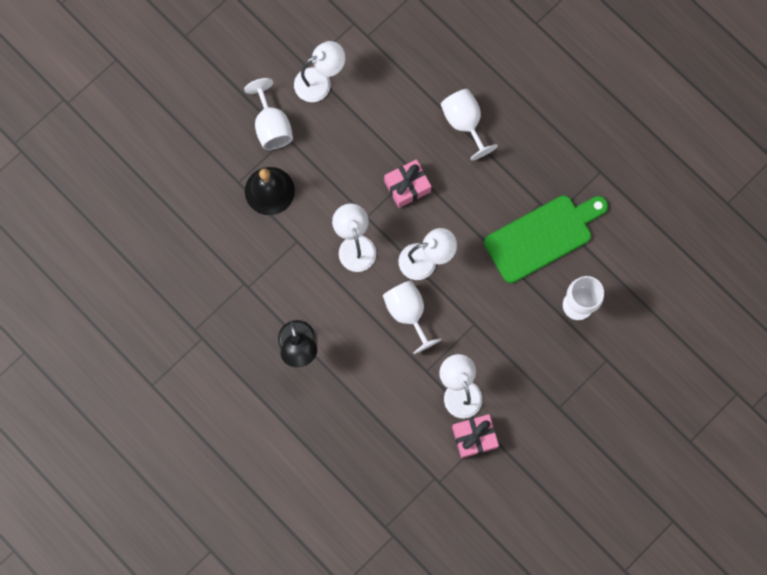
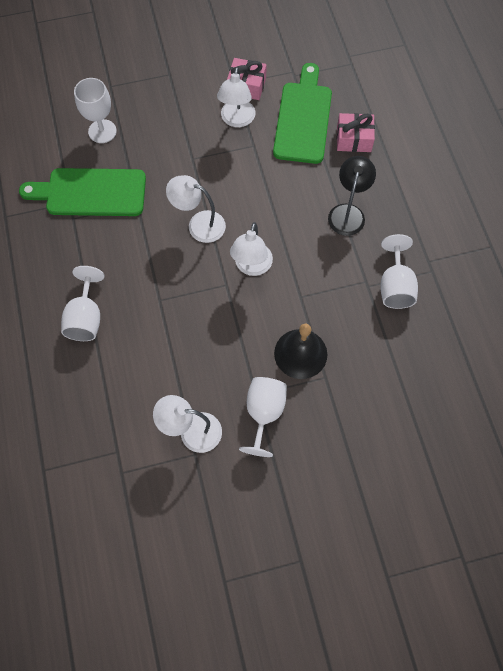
camera: 150 degrees left, 10 degrees down
white goblet [383,280,442,354] -> white goblet moved to [380,234,418,309]
pink gift [384,159,431,208] -> pink gift moved to [337,113,375,152]
none -> green cutting board [273,63,332,164]

